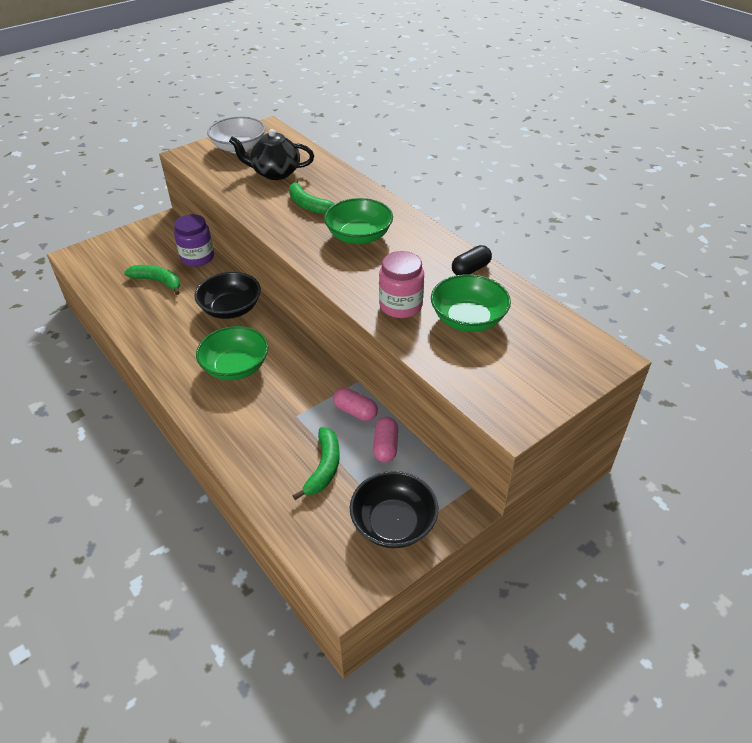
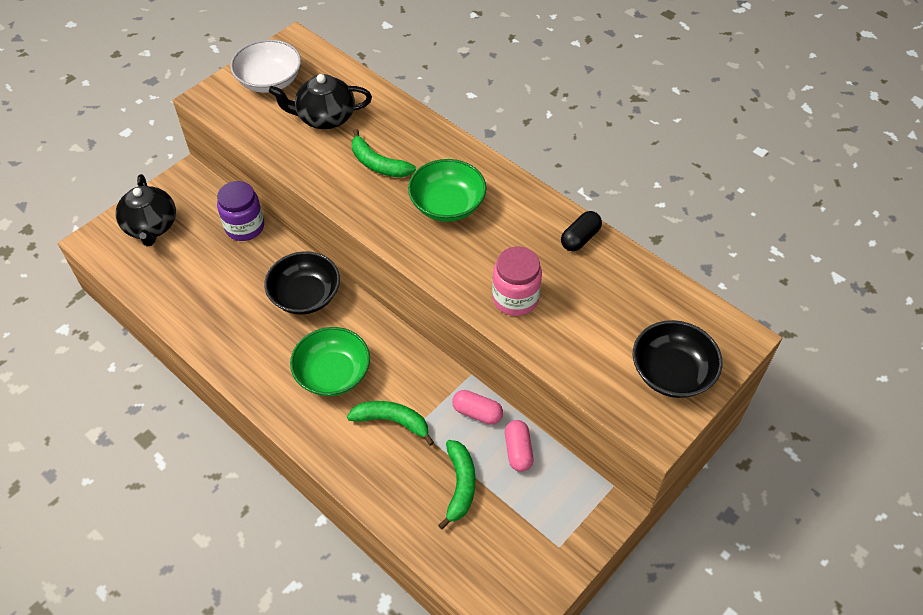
camera: 10 degrees left, 10 degrees up
green banana [124,265,180,295] -> green banana moved to [347,401,434,446]
black bowl [350,471,438,548] -> black bowl moved to [633,320,722,398]
green bowl [431,274,511,332] -> none
none -> black teapot [115,174,176,247]

